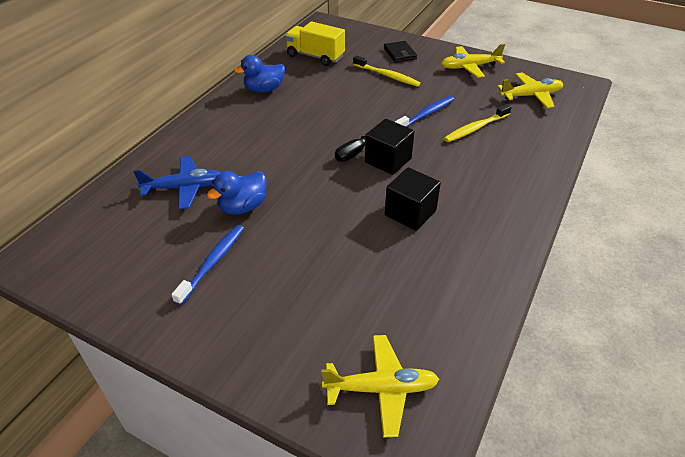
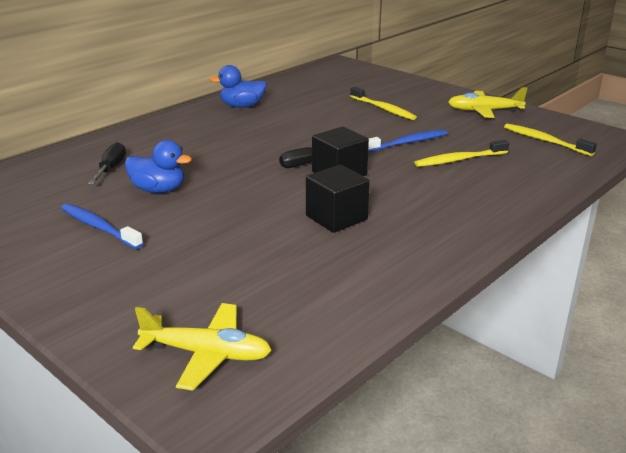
camera: 15 degrees right, 15 degrees down
blue plane [133,156,221,209] -> black screwdriver [88,142,126,185]
blue toothbrush [171,225,244,305] -> blue toothbrush turned 90 degrees counterclockwise [61,203,143,249]
blue duck [207,171,267,215] -> blue duck turned 135 degrees counterclockwise [125,140,192,193]
yellow truck [285,21,345,66] -> none
black wallet [384,41,417,63] -> none
yellow plane [497,72,563,108] -> yellow toothbrush [504,124,597,156]

